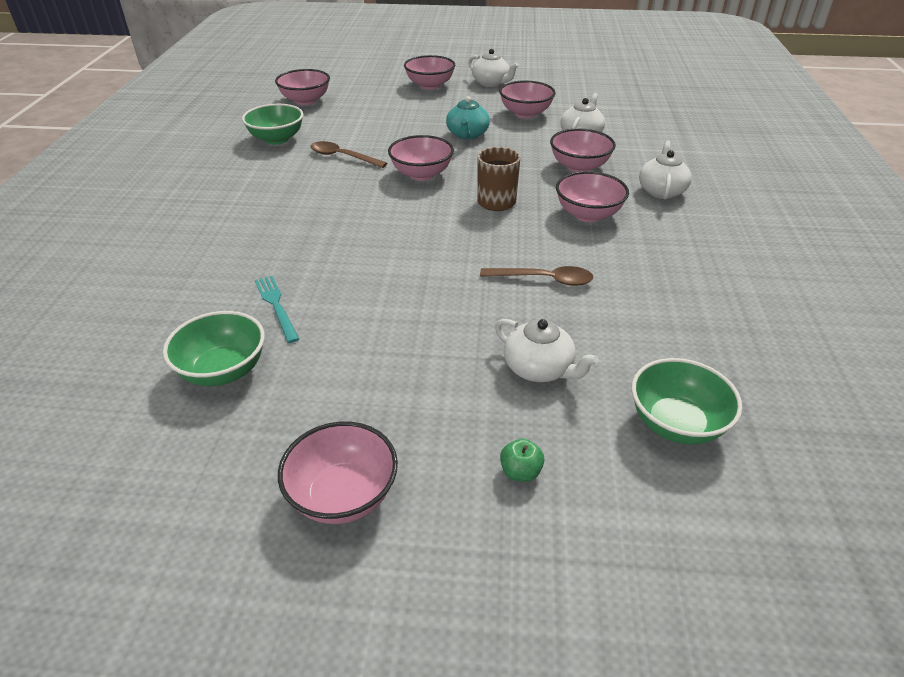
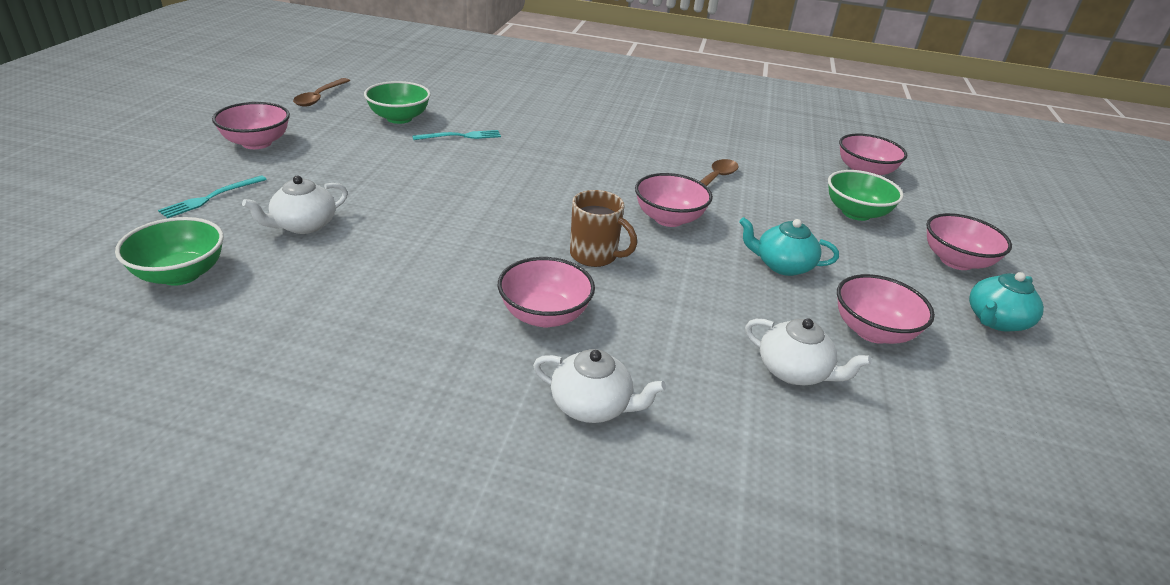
camera: 95 degrees right, 5 degrees down
green bowl [242,104,303,145] -> green bowl moved to [828,170,904,221]
white teapot [468,49,519,87] -> turquoise teapot [969,272,1044,332]
brown spoon [480,266,593,286] -> brown spoon moved to [293,78,350,107]
green apple [500,439,544,482] -> turquoise fork [158,175,267,218]
pink bowl [550,128,616,172] -> none

